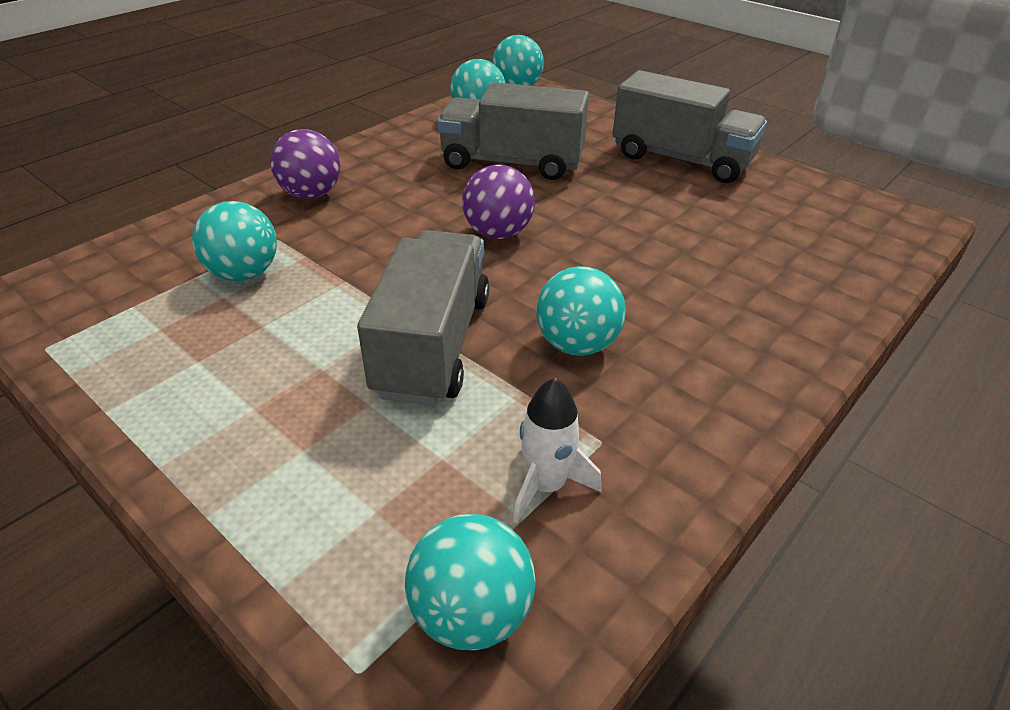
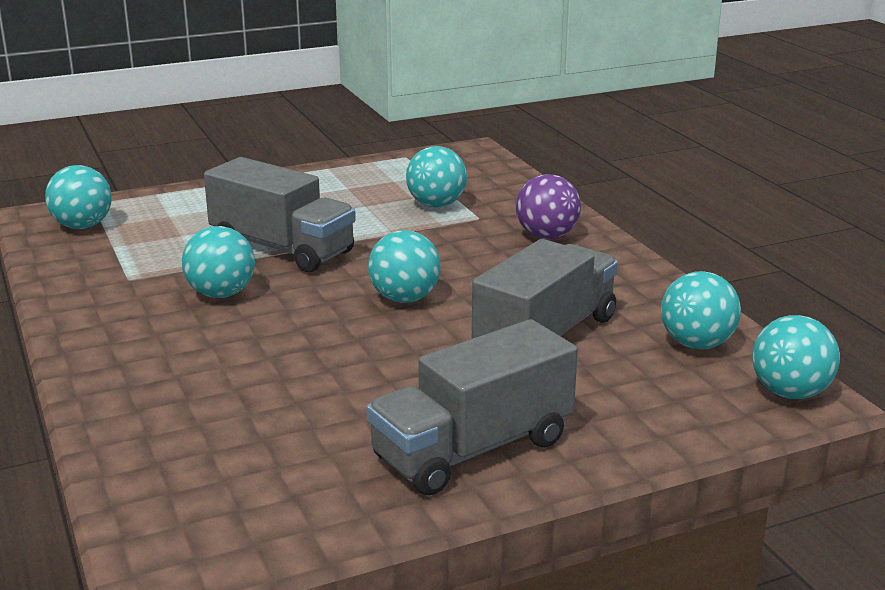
camera: 115 degrees right, 15 degrees down
purple ball [462,165,535,239] -> turquoise ball [368,230,441,303]
white rocket [513,378,602,524] -> none

